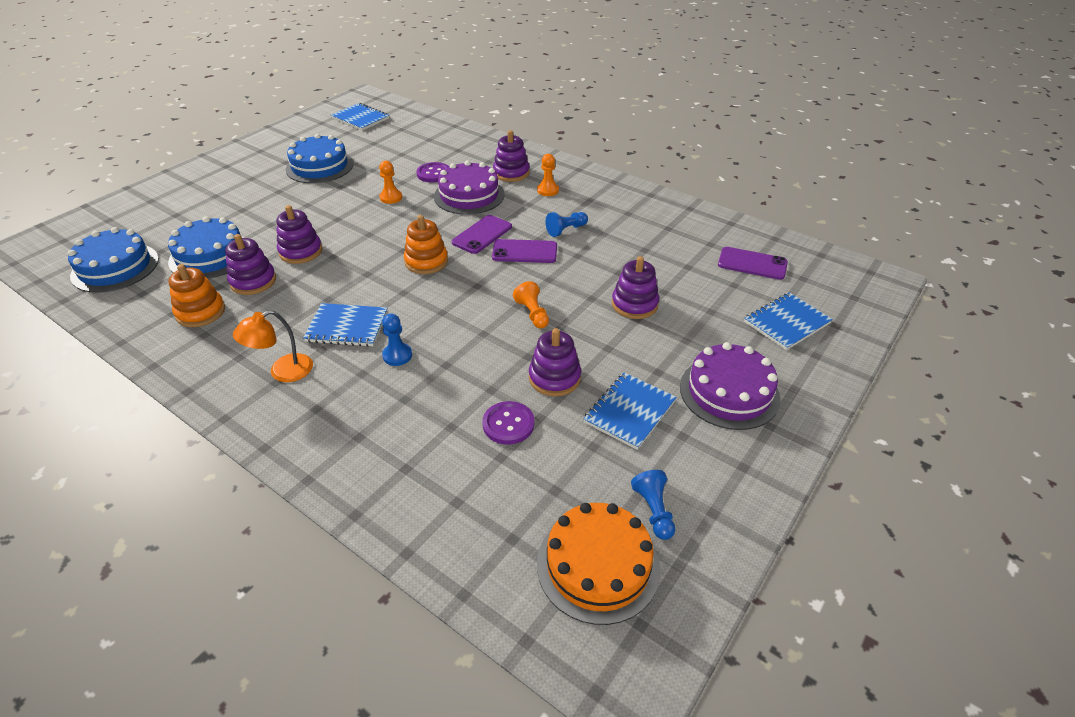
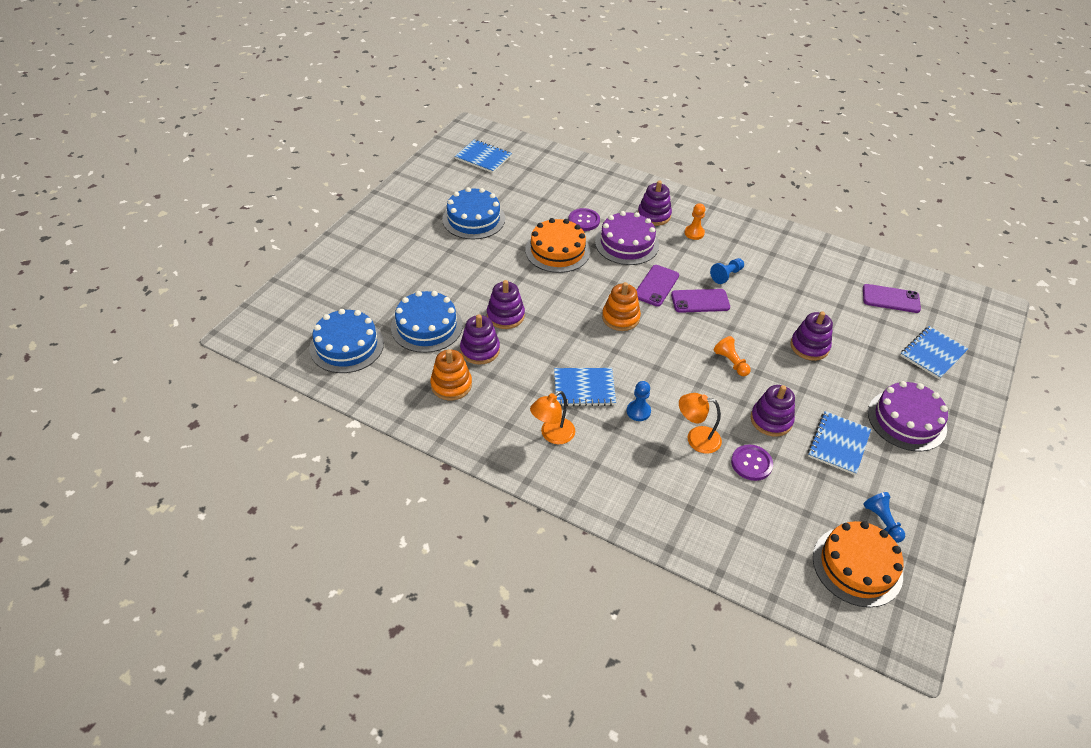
camera: 10 degrees left, 5 degrees up
orange pawn [379,161,402,204] -> orange cake [525,218,590,273]
none -> orange lamp [679,393,722,454]

